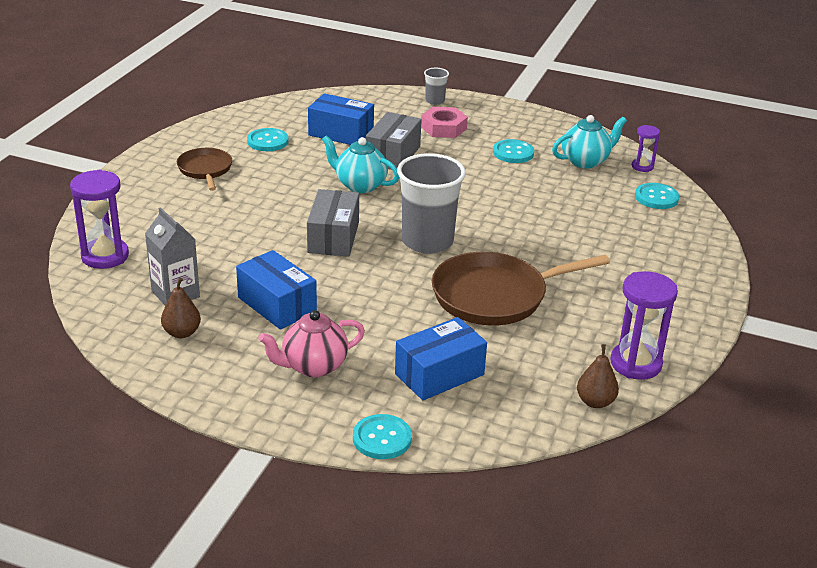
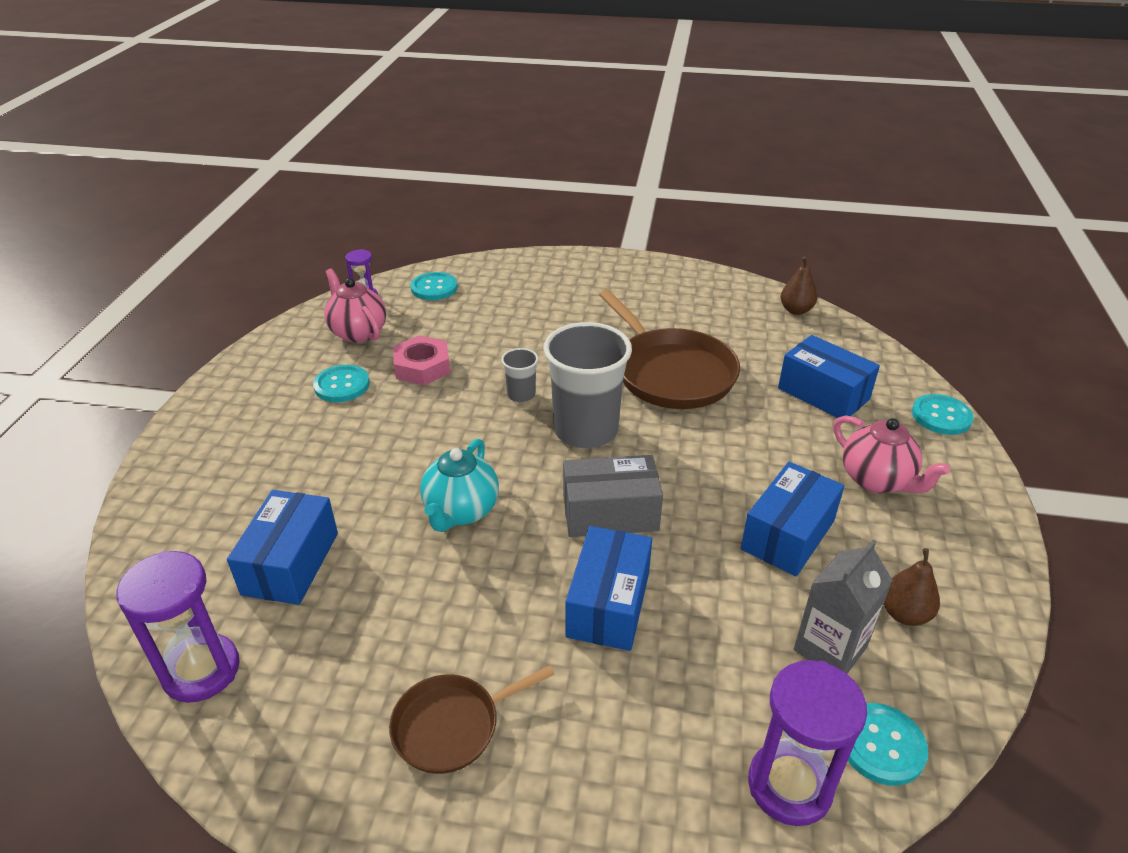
camera: 100 degrees left, 5 degrees up
turquoise button [247,128,289,151] -> turquoise button moved to [848,703,928,786]
grey box [366,112,422,170] -> none
pink nut [421,107,468,138] -> pink nut moved to [393,335,450,385]
grey cup [424,68,449,105] -> grey cup moved to [501,348,538,402]
turquoise teapot [552,115,627,169] -> pink teapot [324,268,386,343]
purple hourglass [610,271,678,380] -> purple hourglass moved to [116,551,240,703]
none -> blue box [565,526,652,651]

